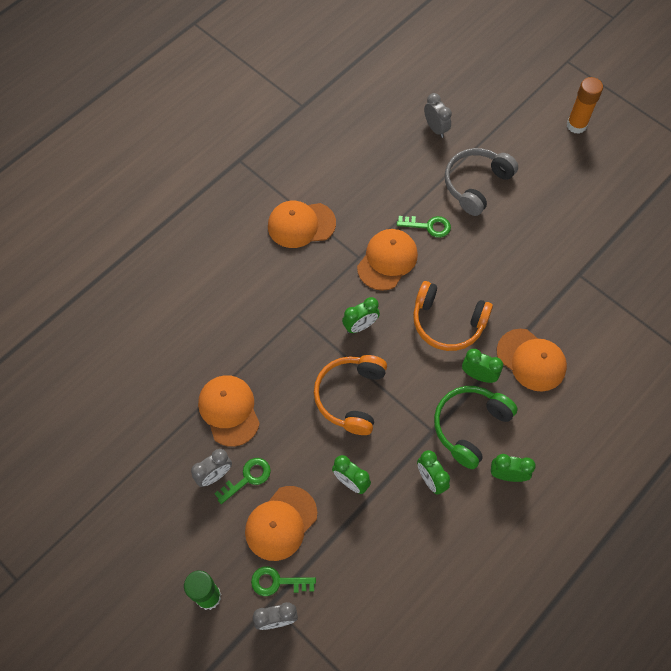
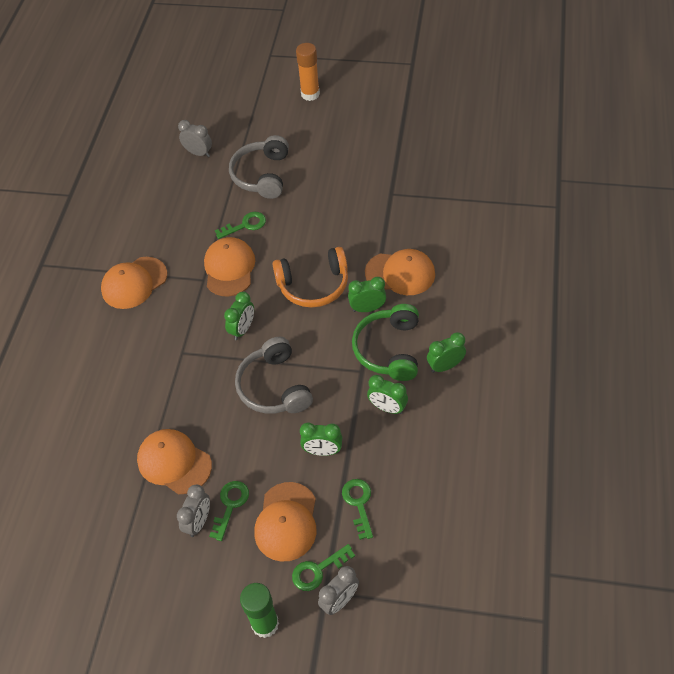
camera: 30 degrees left, 10 degrees down
orange headphones [314,355,387,435] -> grey headphones [235,337,313,414]
none -> green key [342,479,373,540]

